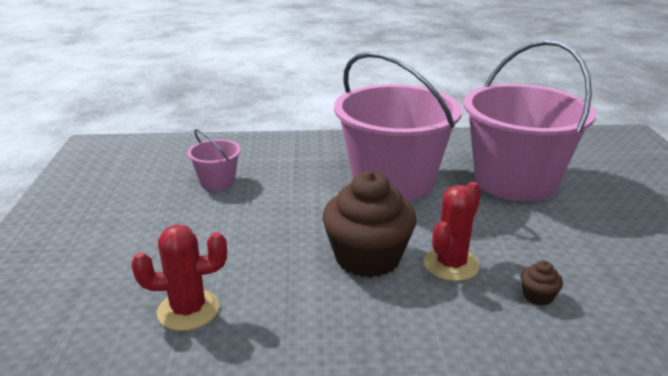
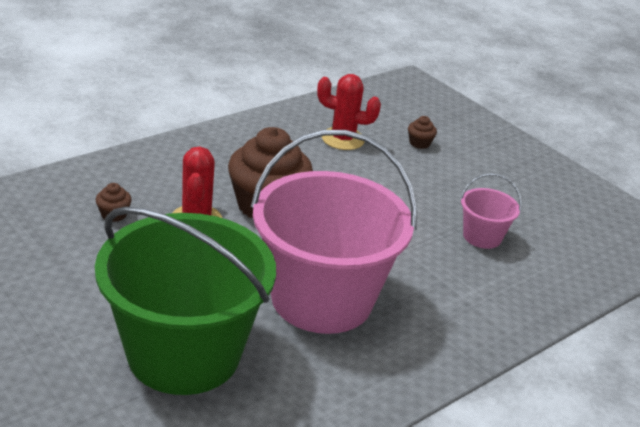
camera: 140 degrees right, 5 degrees up
red cactus [131,225,227,331] -> red cactus turned 60 degrees clockwise [317,74,381,150]
pink bucket [464,40,596,202] -> green bucket [95,207,276,395]
none -> brown cupcake [408,116,437,149]

